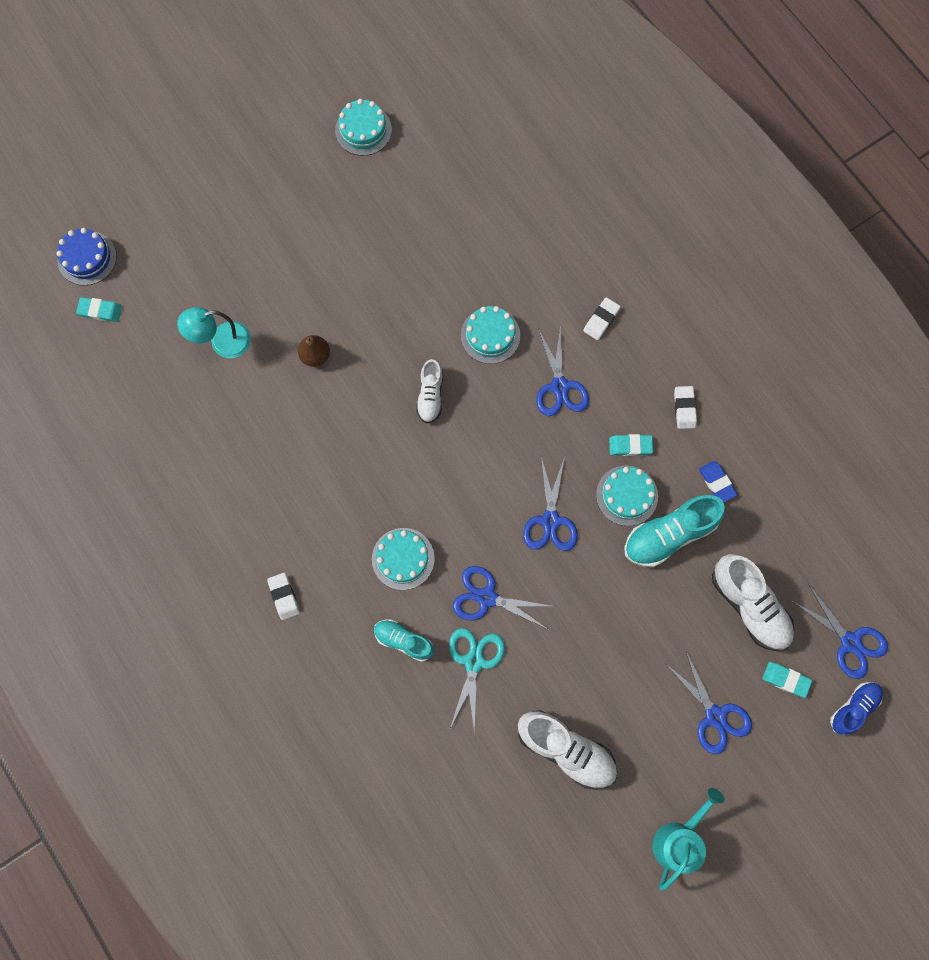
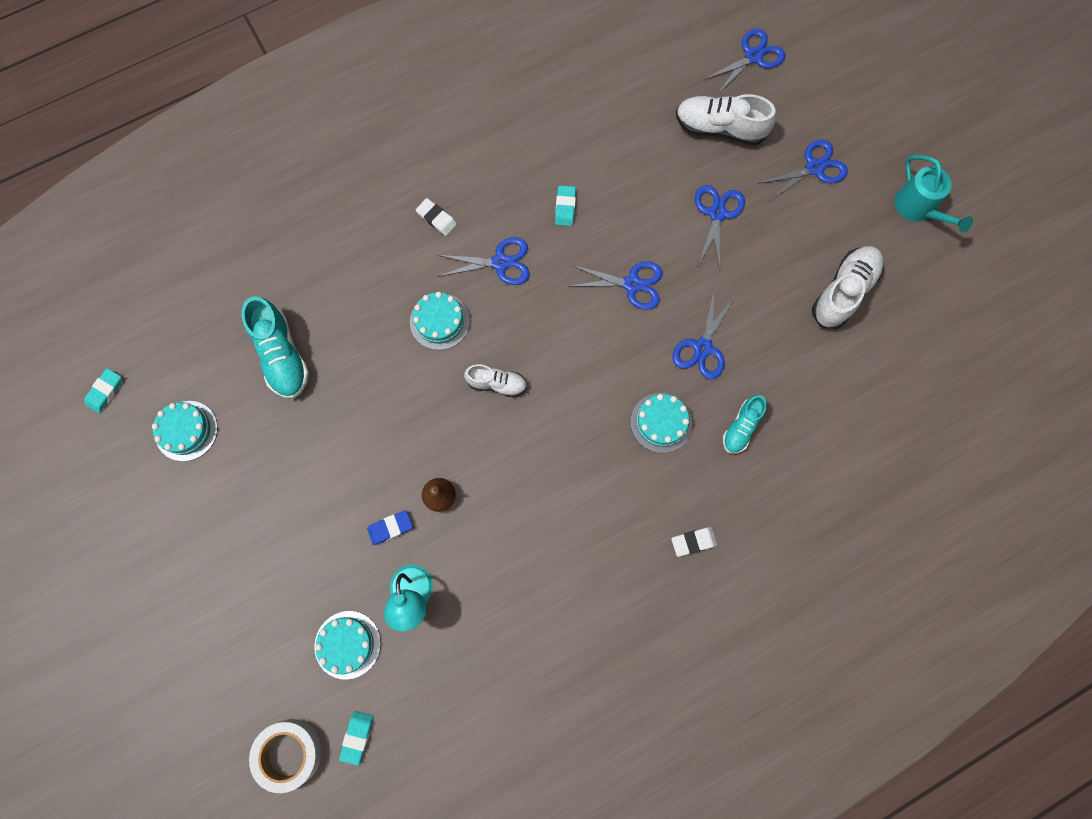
camera: 85 degrees left, 0 degrees up
blue cake [57,228,117,286] -> white tape [249,719,322,793]
turquoise scissors [449,628,505,731] -> none
turquoise cake [596,466,658,526] -> turquoise cake moved to [314,611,381,680]
turquoise shoe [624,495,725,567] -> turquoise shoe moved to [242,296,309,399]
turquoise watering can [652,788,725,891] -> turquoise watering can turned 150 degrees counterclockwise [895,155,973,233]
white eraser [674,386,697,429] -> none
blue eraser [699,461,737,503] -> blue eraser moved to [367,510,413,545]
white shoe [712,554,794,651] -> white shoe turned 135 degrees counterclockwise [676,94,776,146]
turquoise eraser [762,662,812,698] -> turquoise eraser moved to [84,368,122,413]
blue shoe [830,682,883,735] -> none
none -> blue scissors [695,185,745,271]

